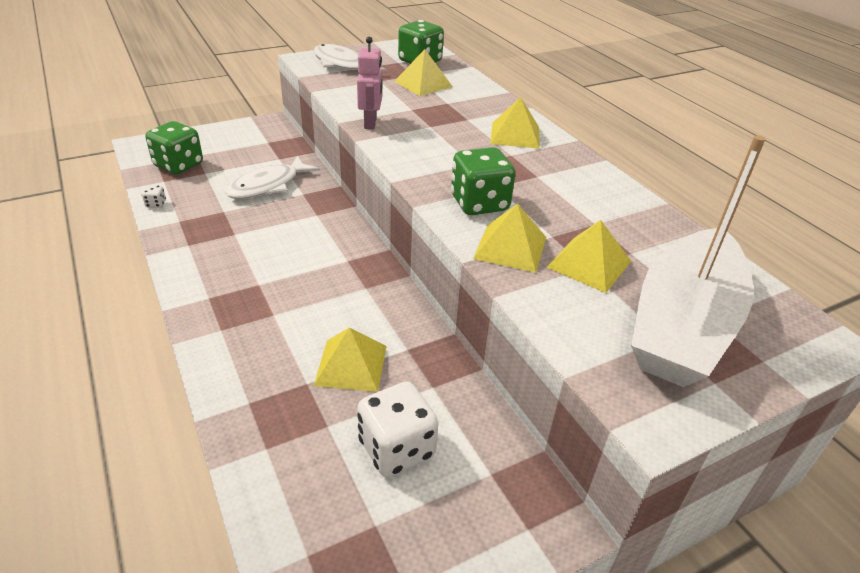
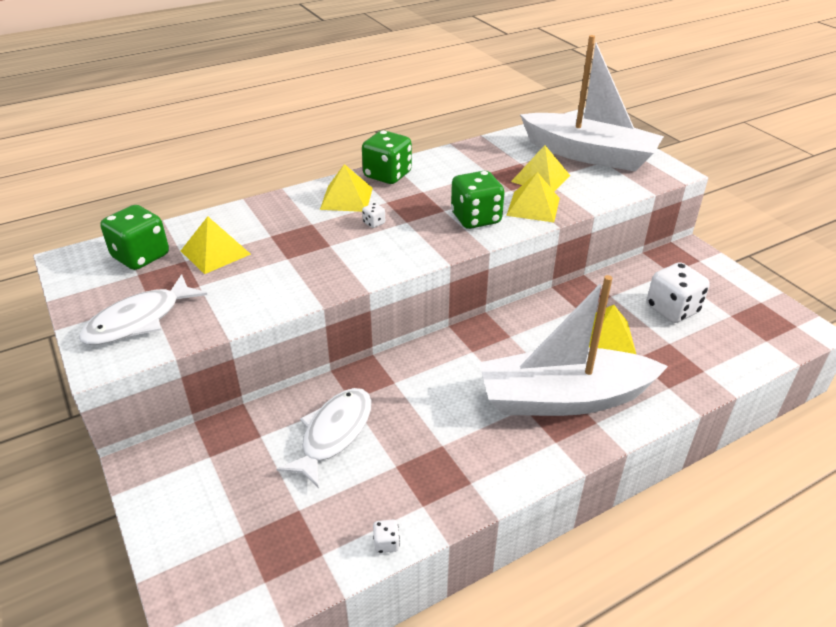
camera: 90 degrees left, 0 degrees up
green dice [146,121,203,174] -> green dice moved to [362,130,412,184]
white fish [225,156,320,199] -> white fish turned 105 degrees counterclockwise [277,388,372,488]
pink robot [357,37,383,129] -> none
none -> white dice [362,203,385,228]
none -> white boat [479,275,668,416]

